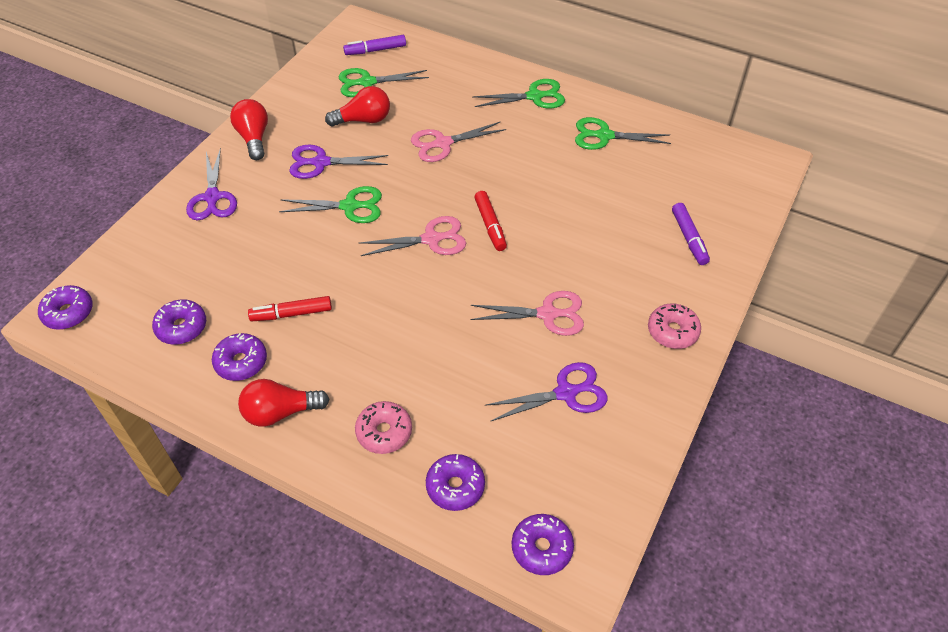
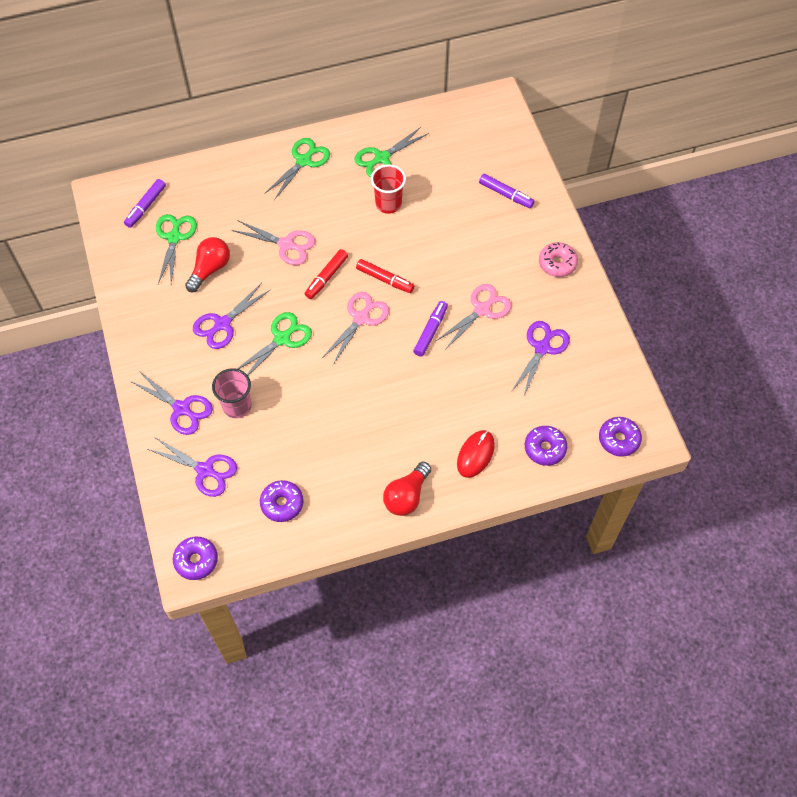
camera: 45 degrees left, 10 degrees up
purple donut [212,333,267,381] -> none
red light bulb [230,99,268,160] -> none
red marker [248,296,332,321] -> red marker moved to [305,249,348,299]
green scissors [338,68,429,97] -> green scissors turned 150 degrees clockwise [156,214,197,284]
pink donut [355,401,412,454] -> red mouse [457,430,495,478]
pink scissors [411,121,506,162] -> pink scissors turned 90 degrees counterclockwise [232,220,315,265]
none -> purple scissors [148,438,237,497]
none -> pink cup [212,368,251,418]
none -> red cup [371,165,406,214]
none -> purple marker [413,301,448,357]

